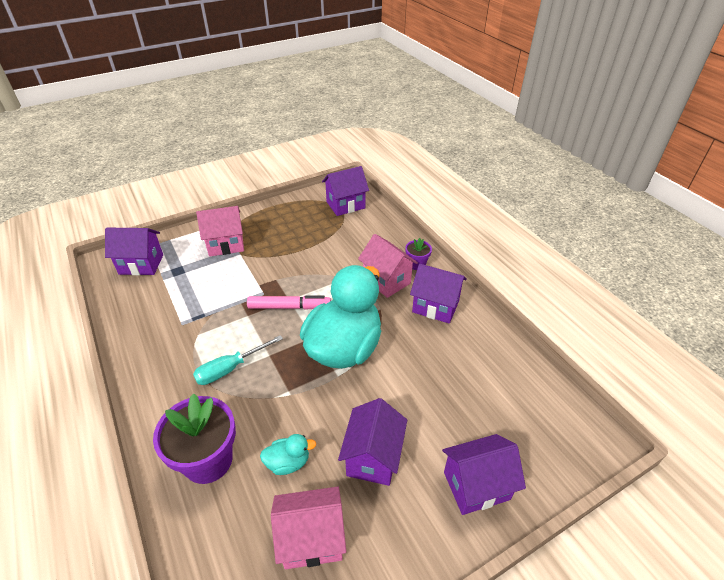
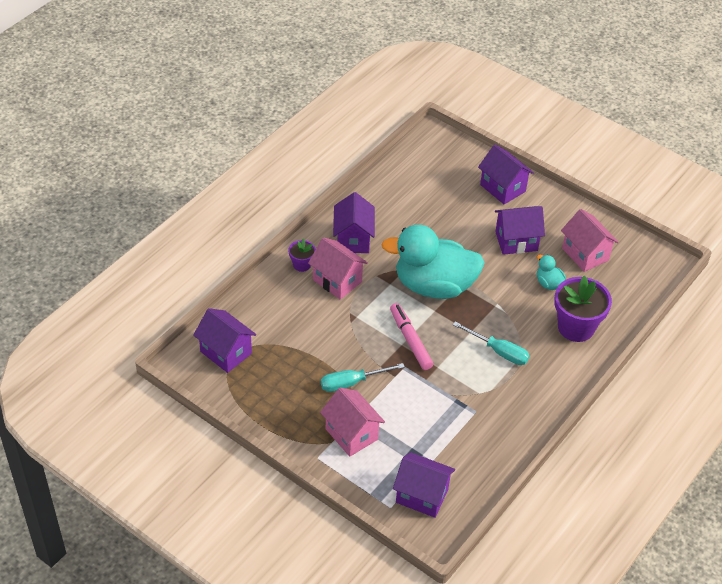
camera: 115 degrees left, 5 degrees up
purple house [105,228,163,275] -> purple house turned 45 degrees counterclockwise [393,452,455,518]
pink house [358,234,418,298] -> pink house turned 75 degrees counterclockwise [308,237,368,300]
none -> turquoise screwdriver [321,363,405,392]

